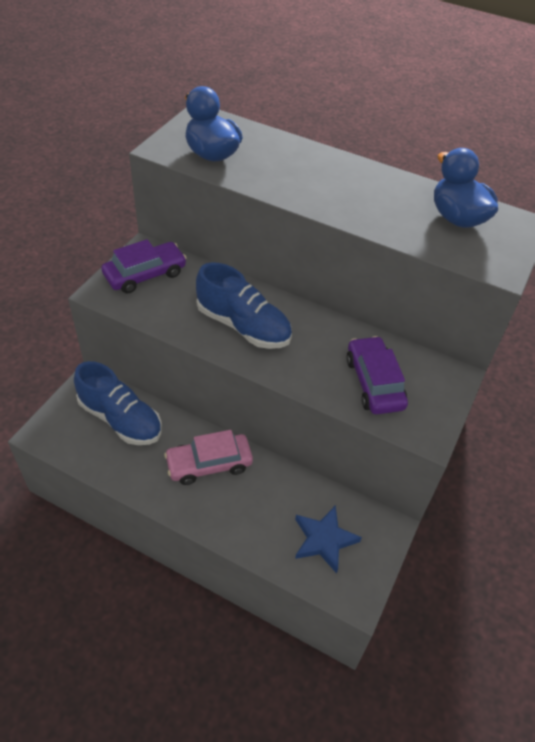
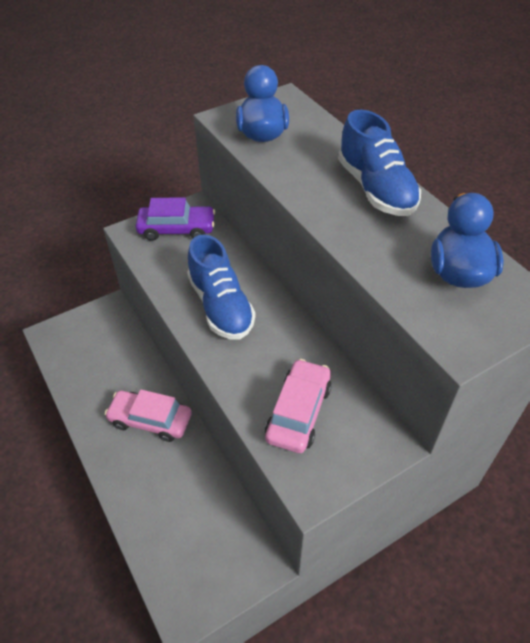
camera: 35 degrees right, 0 degrees up
blue shoe [74,361,162,445] -> blue shoe moved to [338,110,421,216]
blue star [295,505,362,573] -> none
purple car [346,336,408,414] -> pink car [265,359,332,453]

